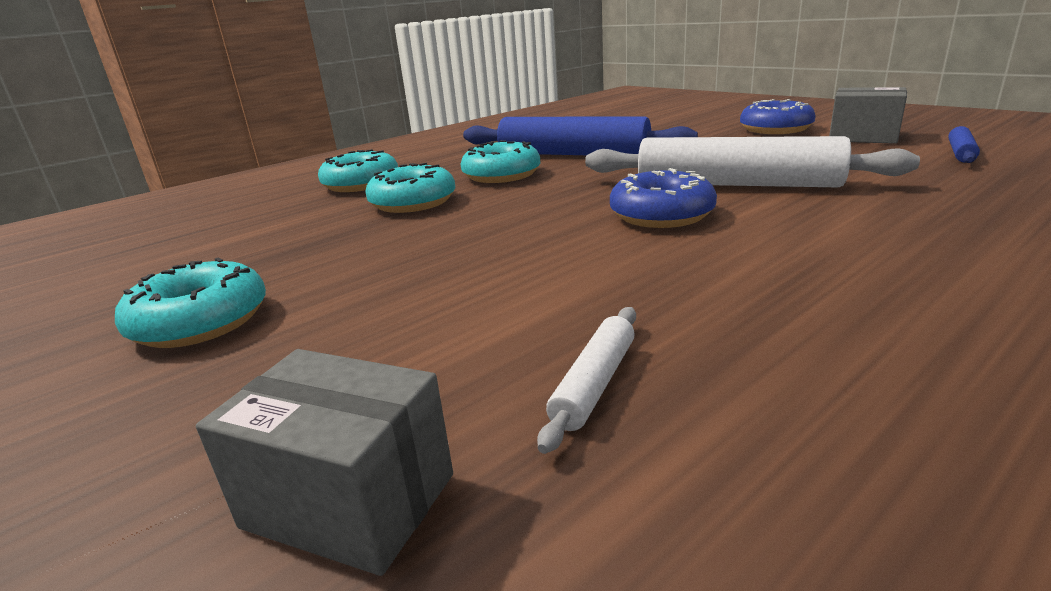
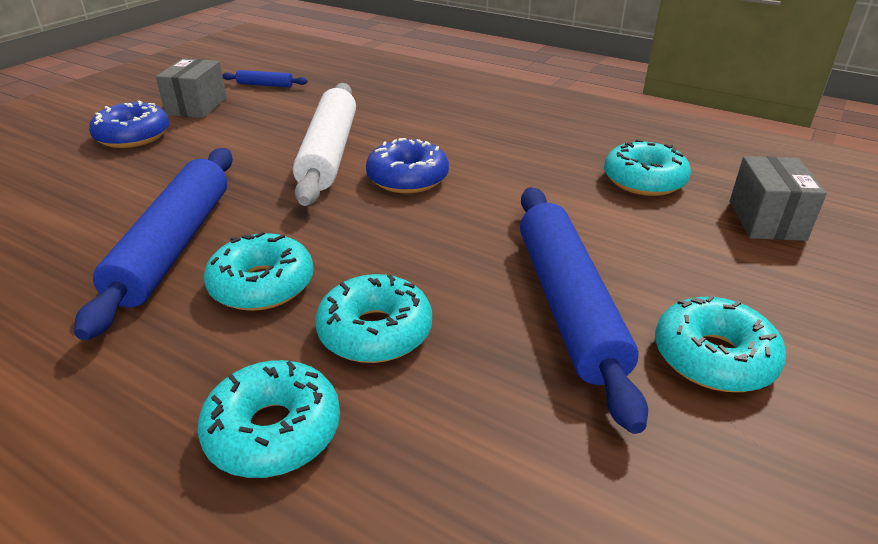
camera: 110 degrees left, 10 degrees up
white rolling pin [537,307,636,454] -> turquoise donut [604,139,691,196]
none -> blue rolling pin [520,187,648,434]

